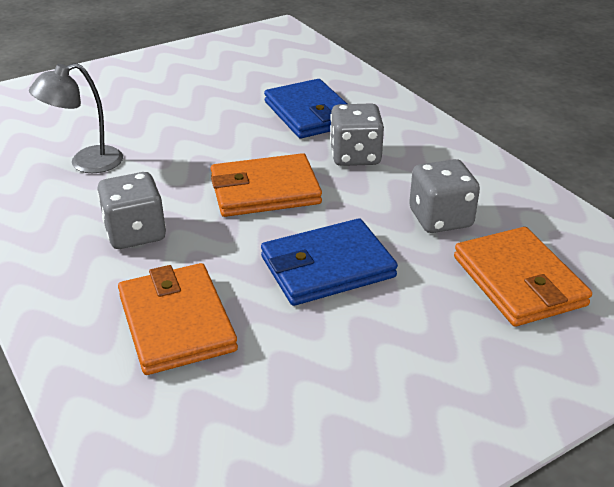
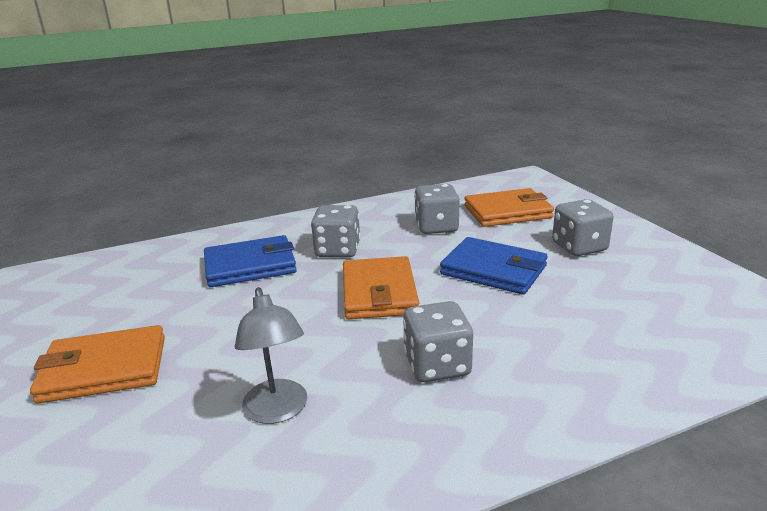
camera: 80 degrees left, 10 degrees down
orange wallet [118,263,238,375] -> orange wallet moved to [30,325,165,404]
blue wallet [261,218,398,306] -> blue wallet turned 45 degrees counterclockwise [440,237,547,295]
none -> grey dice [552,199,613,256]

